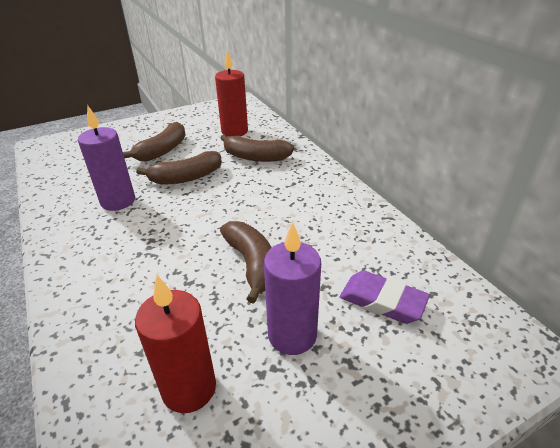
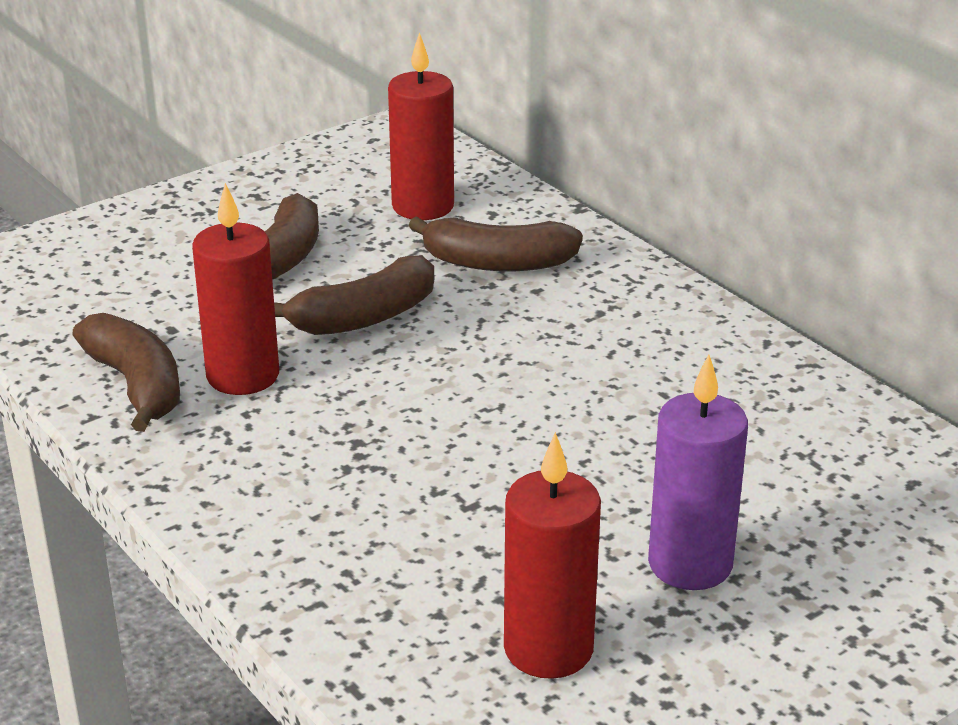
camera: 10 degrees left, 5 degrees down
purple candle [78,105,135,211] -> red candle [192,183,279,395]
brown banana [220,221,272,304] -> brown banana moved to [72,313,180,432]
purple eraser [340,271,430,324] -> none

